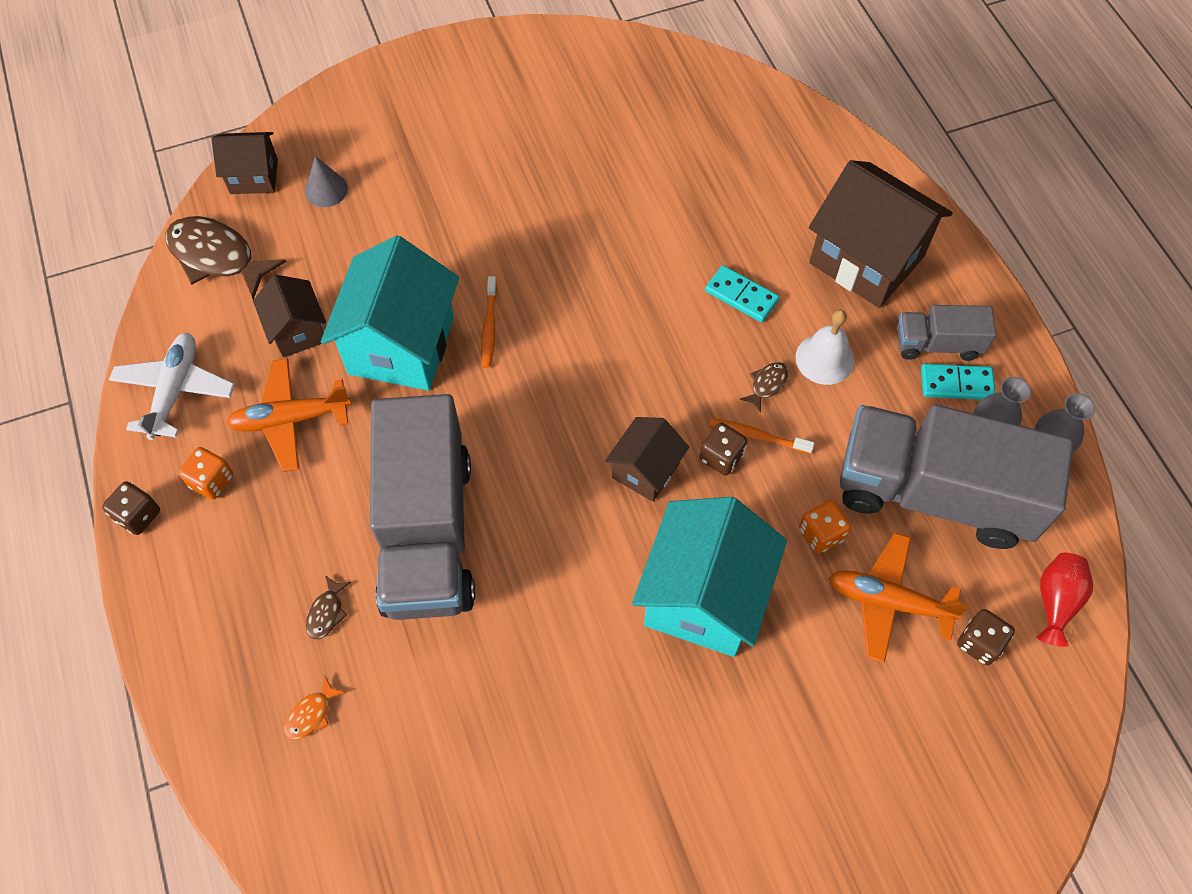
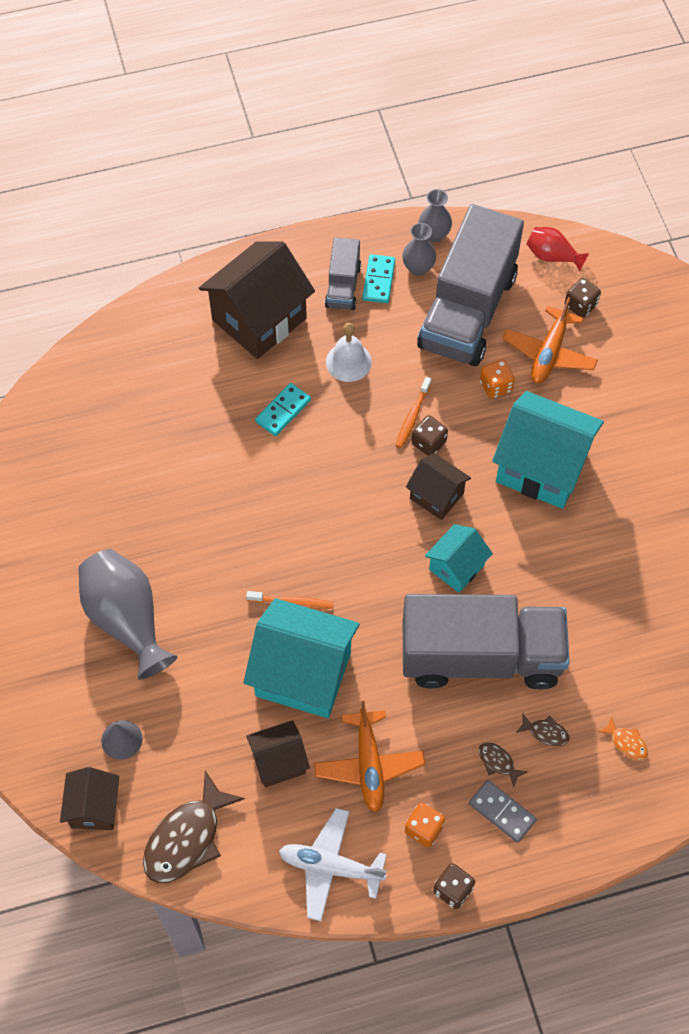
camera: 85 degrees left, 0 degrees up
brown fish [740,362,788,413] -> brown fish moved to [479,742,528,787]
none -> grey vase [78,549,177,680]
none -> turquoise house [425,524,493,593]
none -> grey domino [469,780,537,843]

